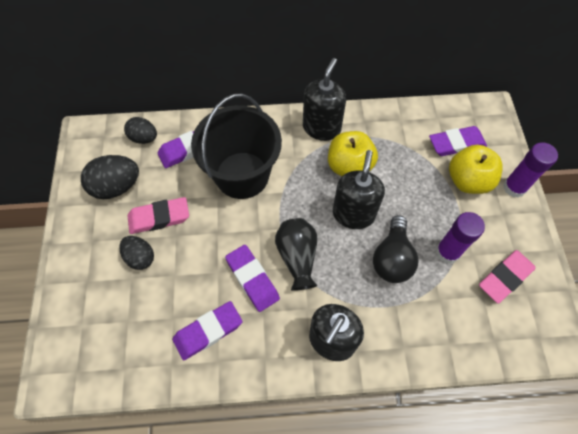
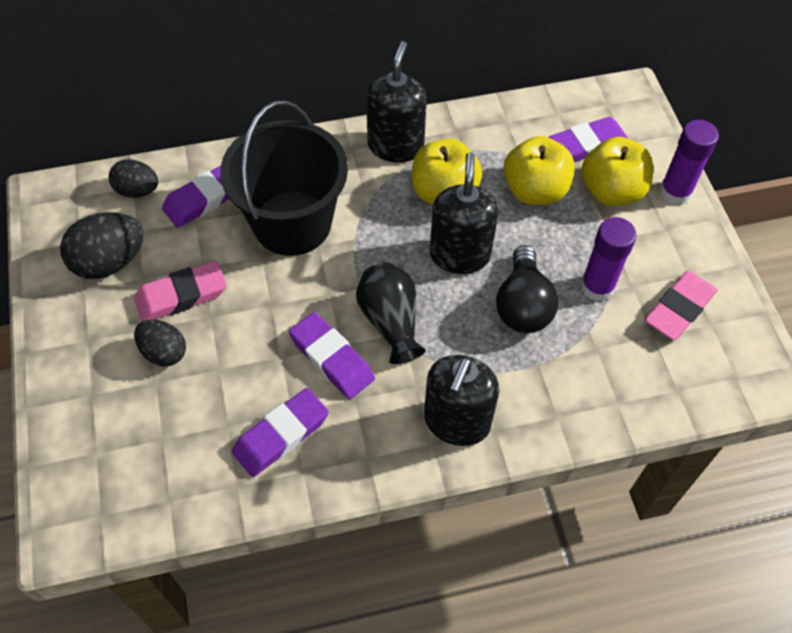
camera: 10 degrees left, 5 degrees down
none -> yellow apple [504,136,575,205]

